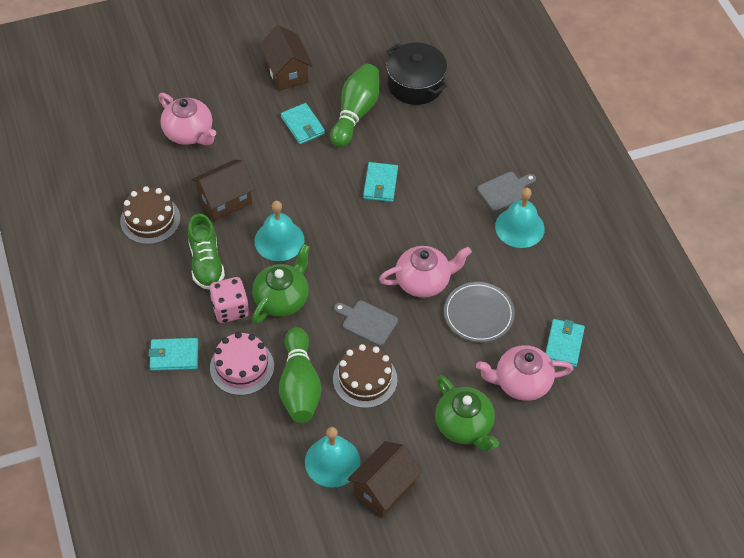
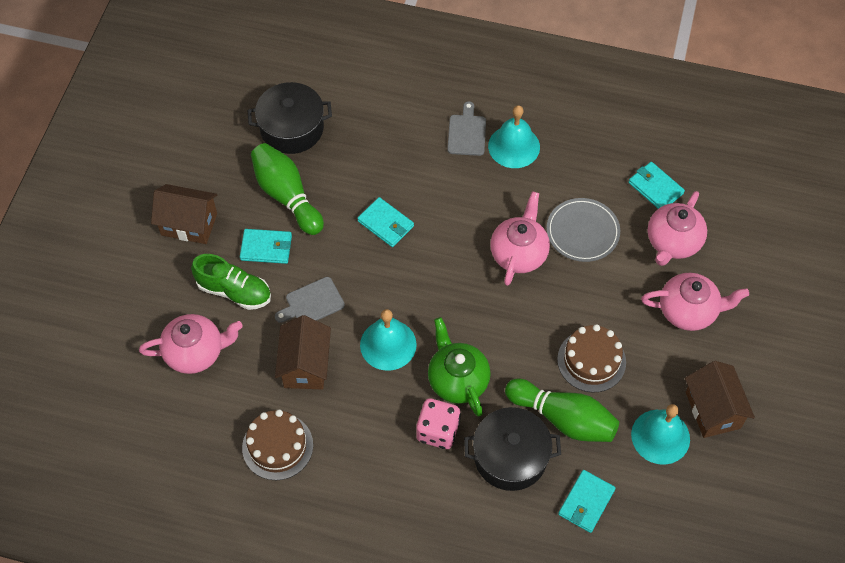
camera: 55 degrees left, 5 degrees up
turquoise wallet [149,338,198,371] -> turquoise wallet moved to [558,470,616,533]
green shoe [188,214,225,289] -> green shoe moved to [191,254,271,310]
pink cake [210,332,274,395] -> black pot [464,407,561,491]
grey cutting board [334,300,398,346] -> grey cutting board moved to [275,277,345,323]
green teapot [435,375,499,451] -> pink teapot [641,273,749,331]

